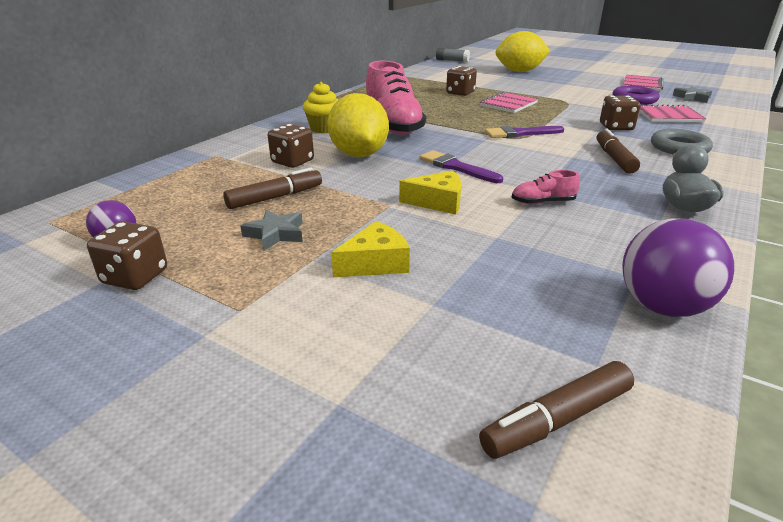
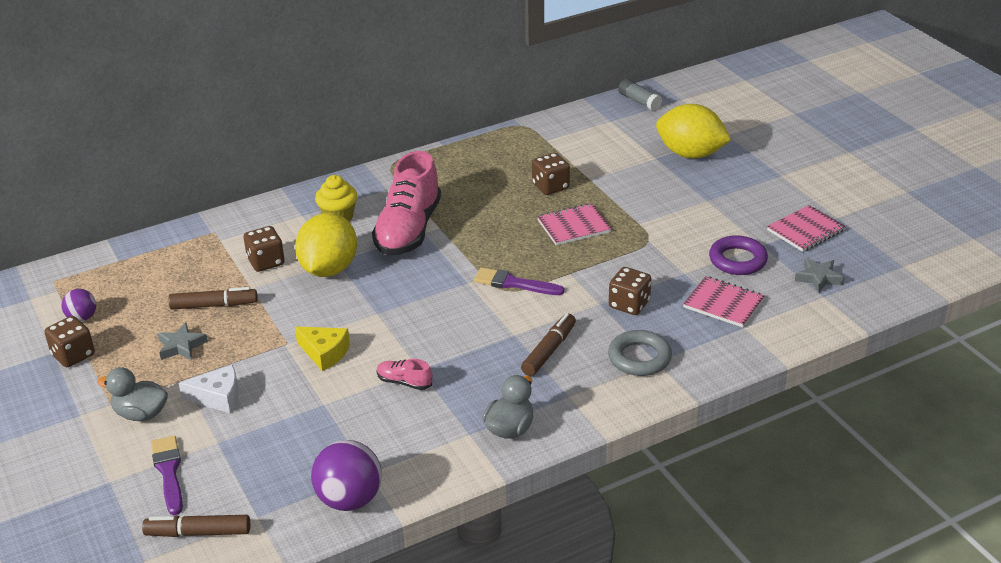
camera: 30 degrees right, 5 degrees up
yellow cheese [331,221,410,277] -> white cheese [179,365,239,413]
purple brush [419,150,503,183] -> purple brush moved to [151,436,183,515]
none -> grey duck [97,367,168,421]

